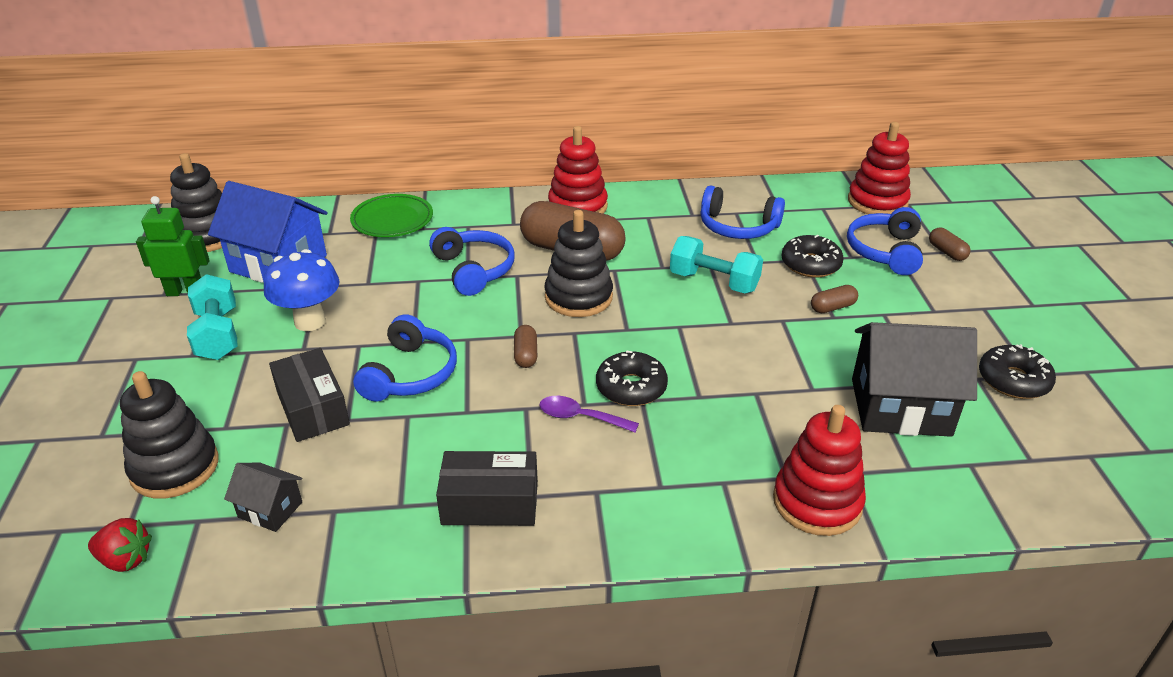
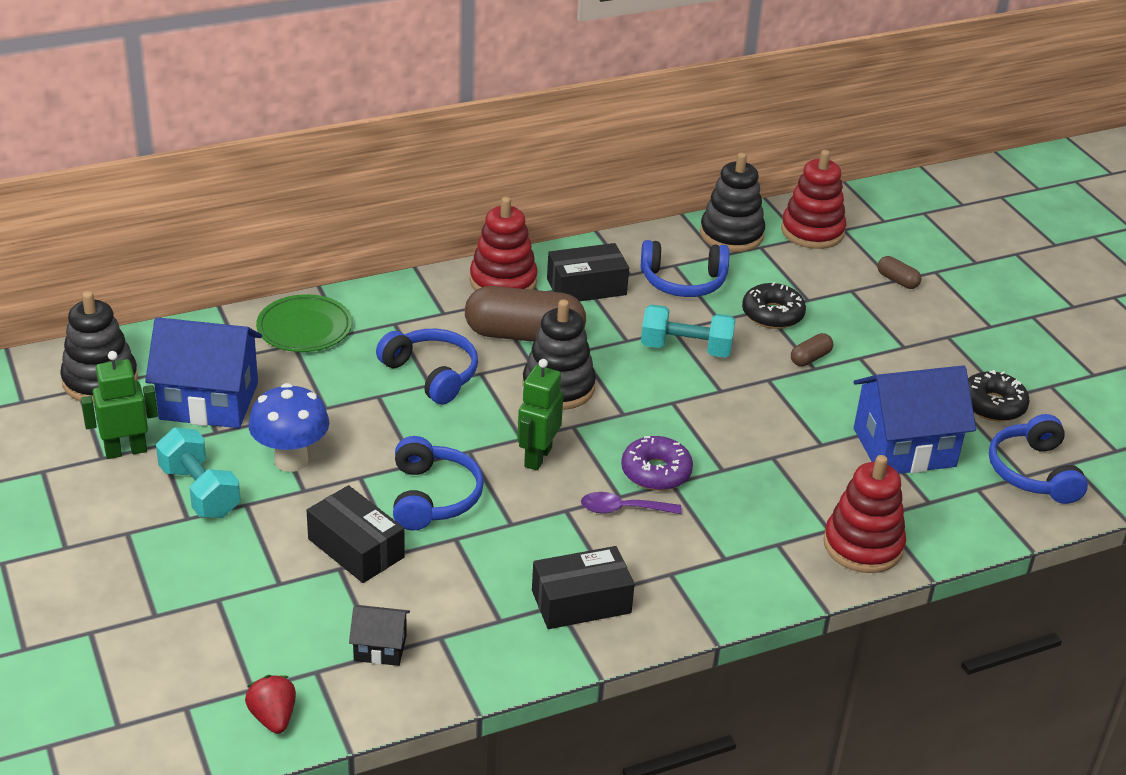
camera: 20 degrees left, 0 degrees up
red strawberry [88,518,152,572] -> red strawberry turned 105 degrees counterclockwise [245,675,296,734]
black stacking toy [120,371,219,499] -> black stacking toy moved to [700,152,765,252]
brown capsule [514,325,537,368] -> green robot [517,359,563,471]
black donut [596,351,668,406] -> purple donut [621,436,693,491]
blue headphones [847,207,923,275] -> blue headphones moved to [989,414,1088,504]
black house [852,322,977,437] -> blue house [853,365,976,474]
none -> black box [547,243,629,301]

